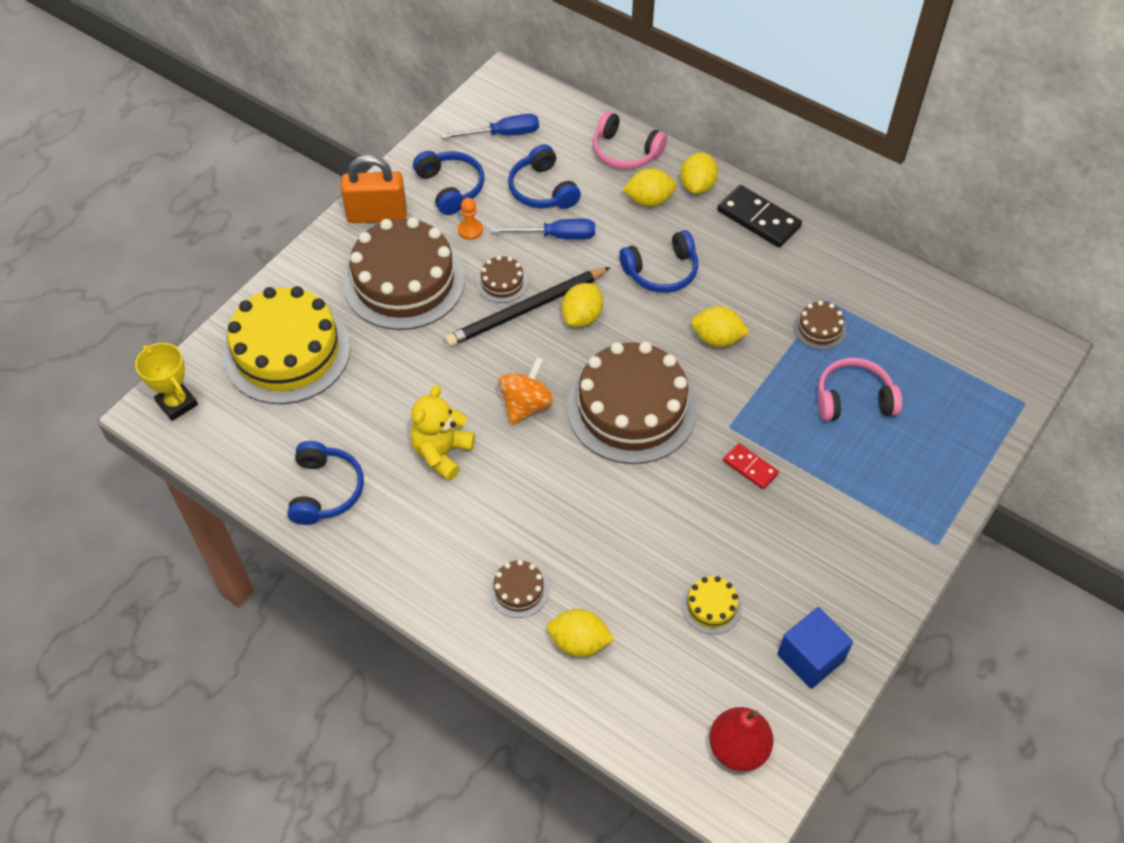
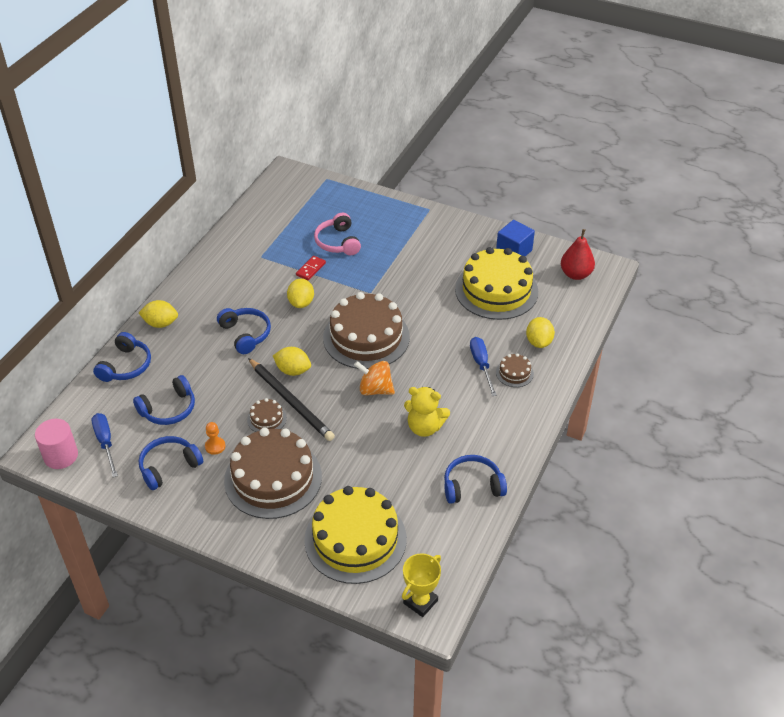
camera: 100 degrees left, 10 degrees down
orange padlock [341,155,407,223] -> none
blue screwdriver [492,219,595,239] -> blue screwdriver moved to [470,337,497,396]
pink headphones [593,111,667,170] -> blue headphones [93,332,151,382]
yellow lemon [623,168,677,207] -> none
yellow cake [682,576,742,634] -> yellow cake [455,247,538,320], size x2.37
black domino [717,185,802,248] -> none
red domino [723,443,779,489] -> red domino moved to [296,256,326,281]
brown cake [793,301,846,350] -> none
none -> pink cylinder [35,419,78,469]

